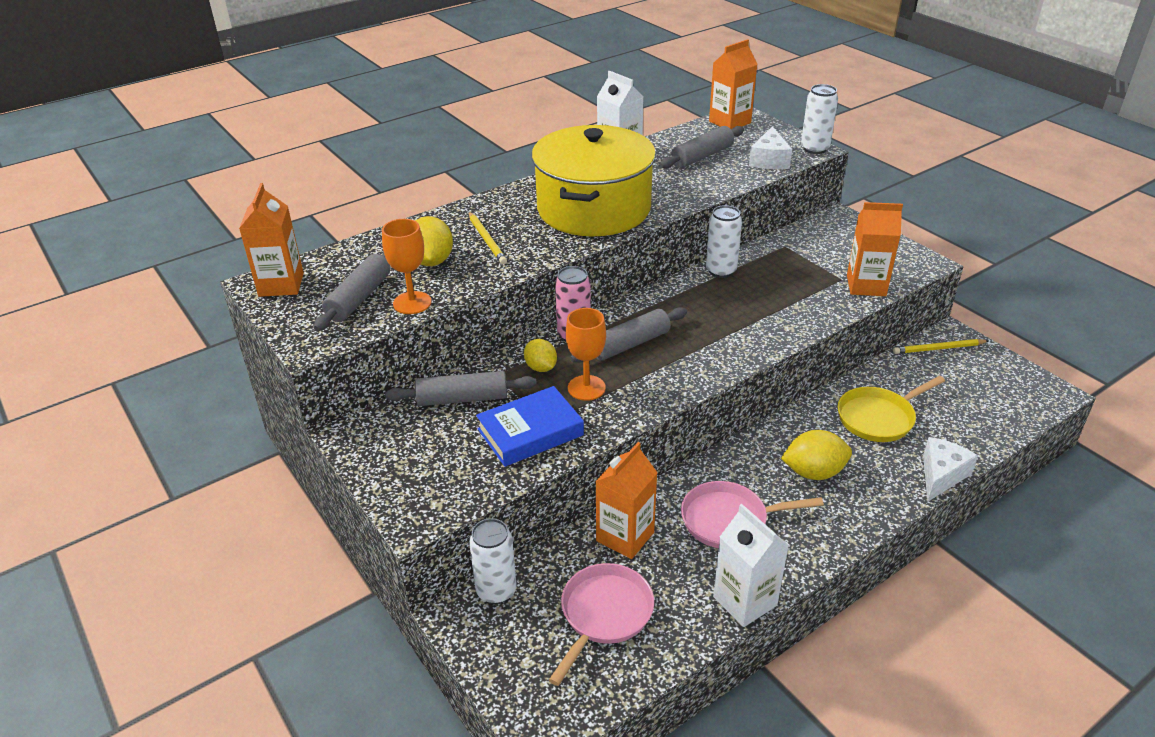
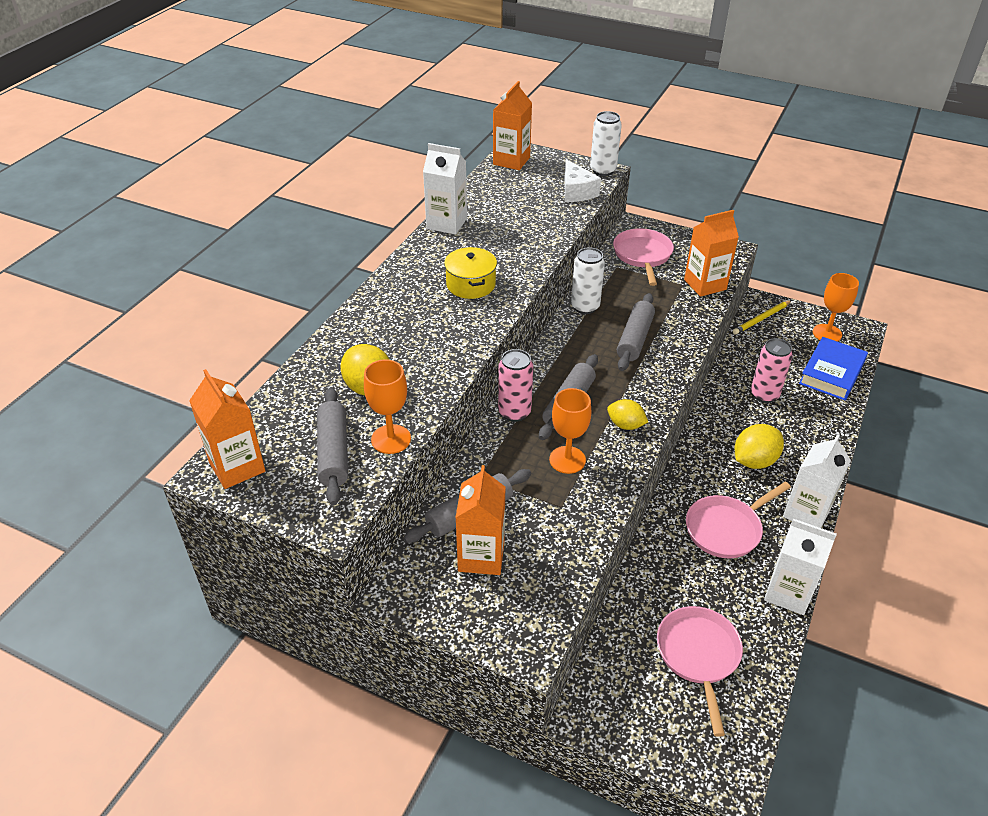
camera: 30 degrees left, 5 degrees up
yellow pencil [468,212,507,264] -> none
white can [469,518,517,604] -> none
blue book [476,386,584,467] -> blue book moved to [799,337,868,401]
yellow lemon [524,339,557,372] -> yellow lemon moved to [607,399,648,430]
yellow pot [532,125,656,236] -> yellow pot [444,247,497,299], size x0.44
orange carton [595,442,658,559] -> orange carton moved to [456,465,506,575]
grey rolling pin [659,126,744,169] -> grey rolling pin moved to [617,293,655,371]
yellow pan [838,376,945,442] -> pink can [751,338,793,403]
white cheese [923,437,978,501] -> none
none -> pink pan [613,228,674,286]
none -> white carton [783,434,851,528]
none -> orange goblet [813,273,859,342]

